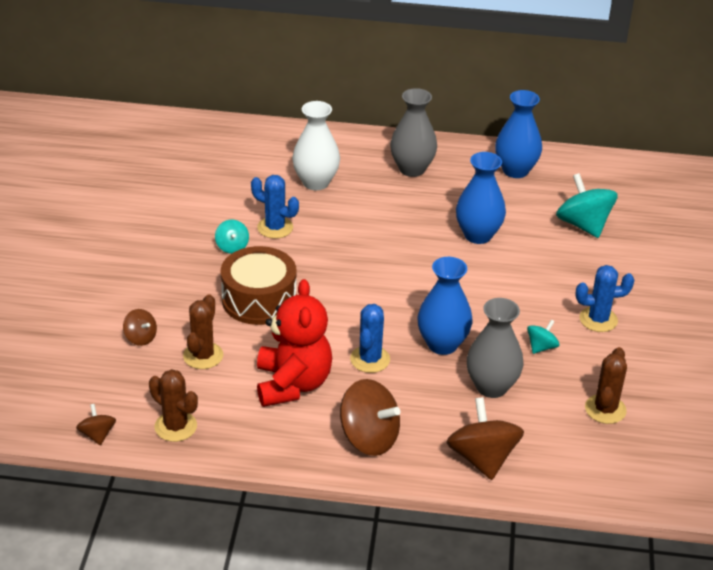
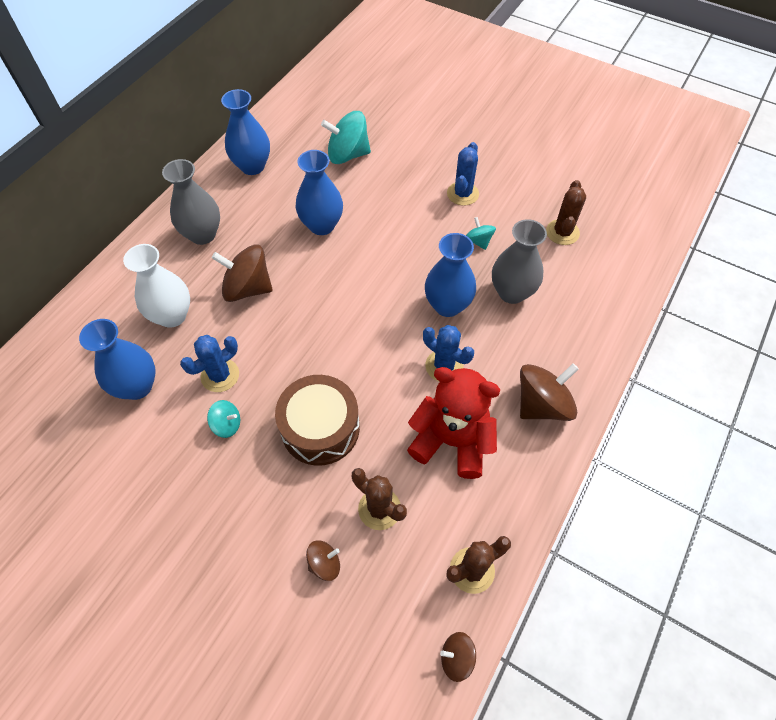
camera: 65 degrees left, 20 degrees up
brown spinning top [446,397,524,480] -> brown spinning top moved to [212,244,273,302]
brown cactus [585,347,627,424] -> brown cactus turned 60 degrees clockwise [546,180,586,245]
none -> blue vase [79,319,156,400]

